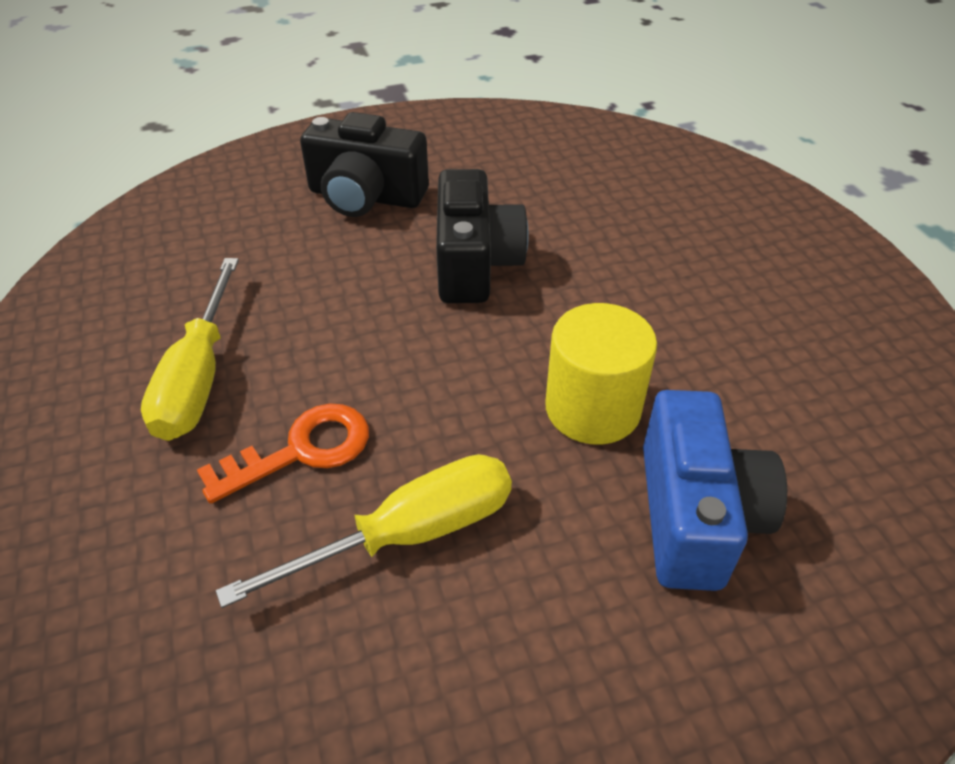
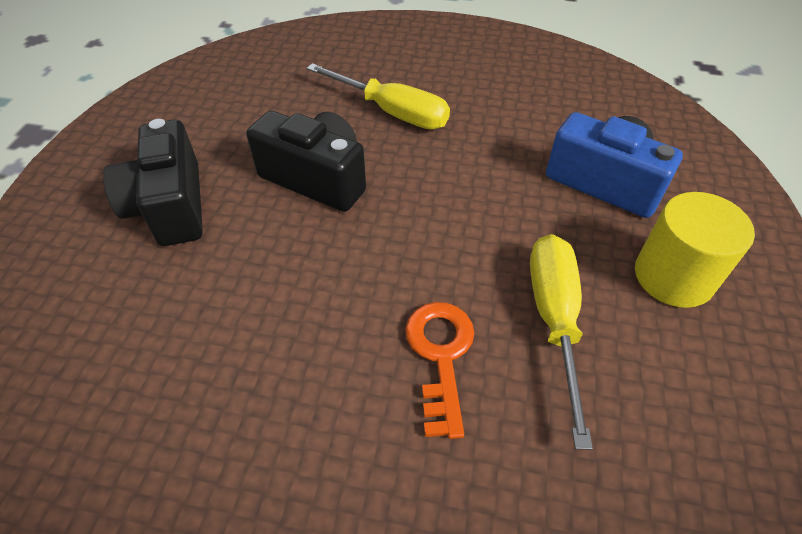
camera: 60 degrees left, 5 degrees up
yellow screwdriver [141,258,239,441] -> yellow screwdriver moved to [307,63,450,130]
black camera [300,112,429,217] -> black camera turned 120 degrees clockwise [103,119,203,246]
yellow cylinder [545,303,657,445] -> yellow cylinder moved to [635,192,755,308]

